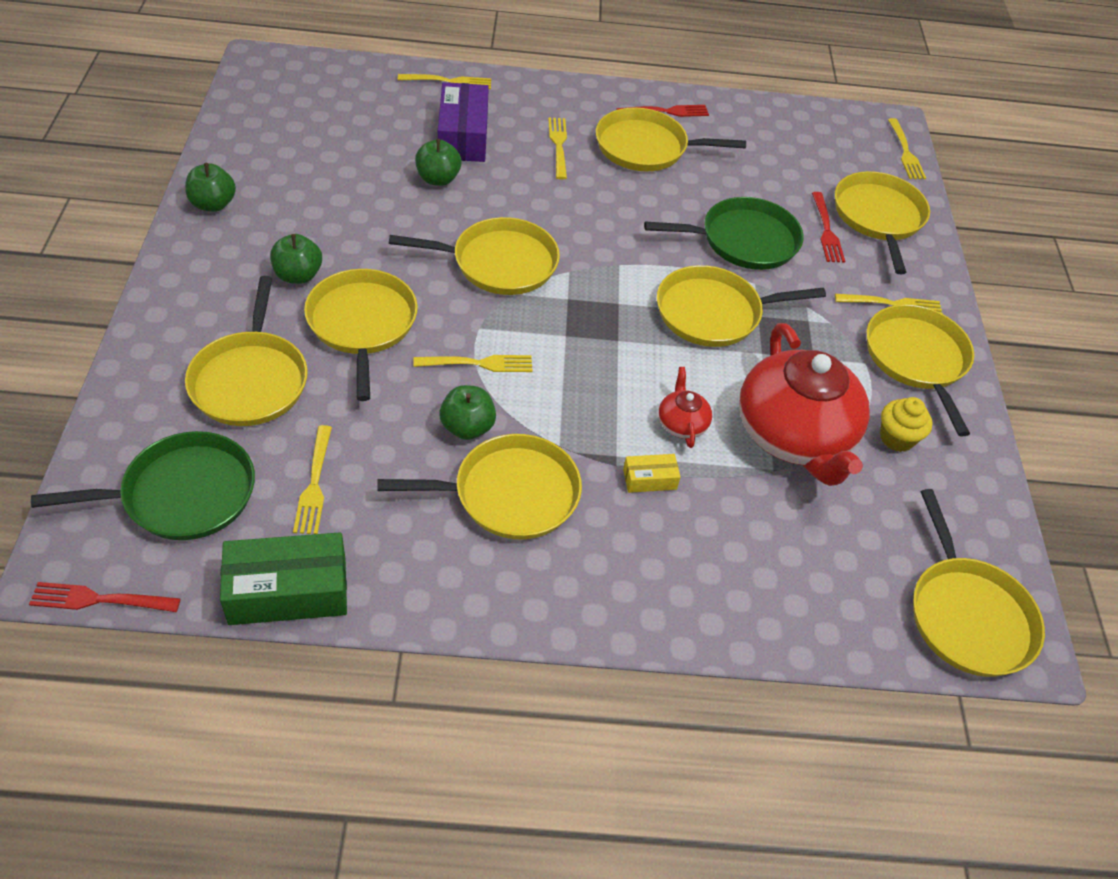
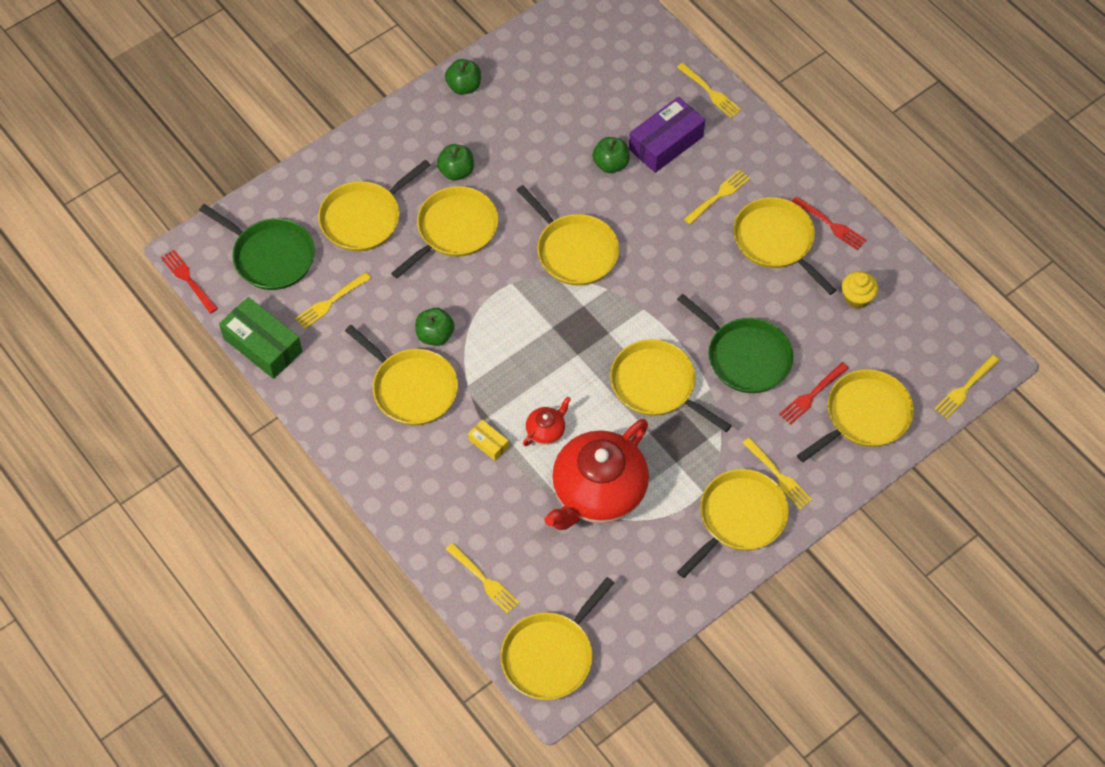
camera: 55 degrees right, 10 degrees up
yellow fork [414,355,532,372] -> yellow fork moved to [446,543,520,614]
yellow cupcake [880,397,933,452] -> yellow cupcake moved to [842,271,878,309]

